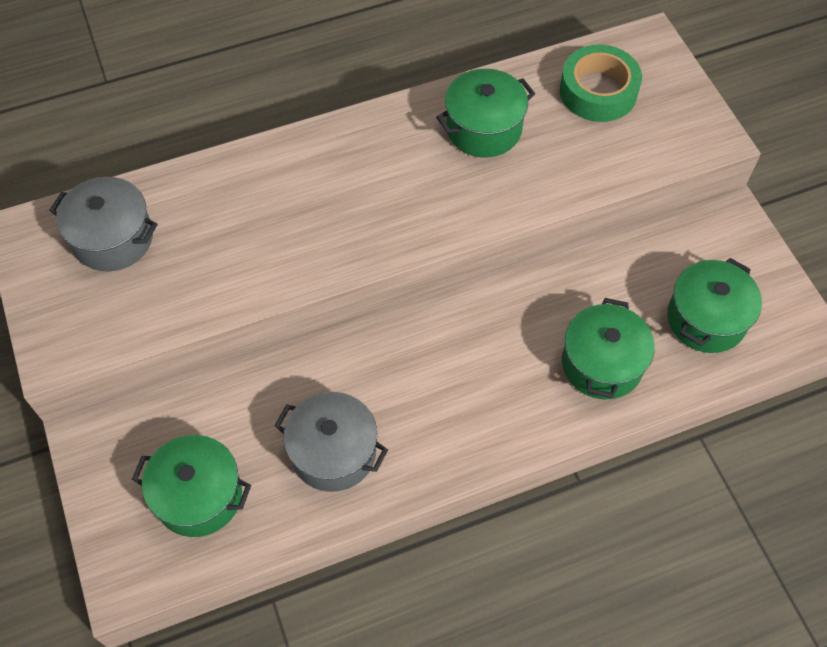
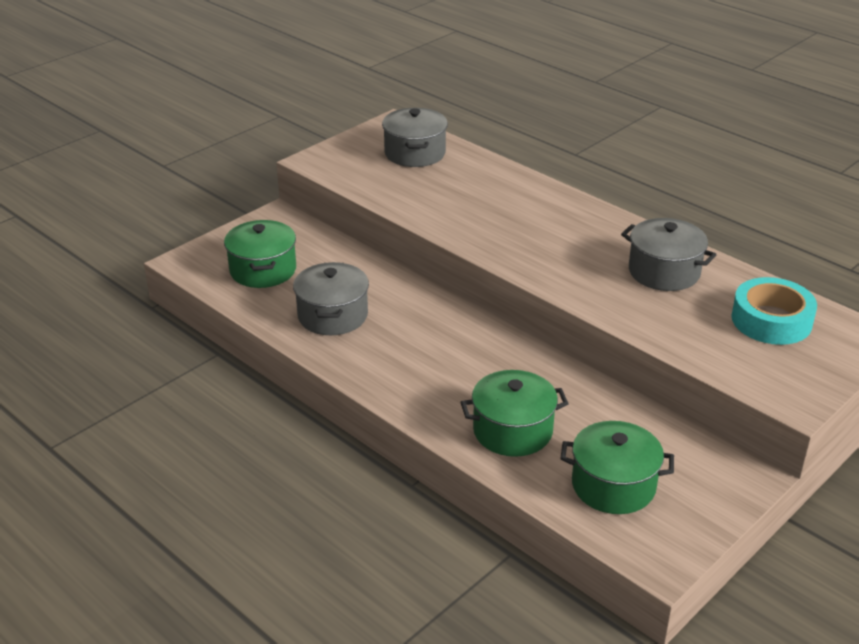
camera: 65 degrees right, 25 degrees down
green pot [436,69,535,157] -> grey pot [621,218,716,291]
green tape [560,45,642,122] -> turquoise tape [731,277,817,345]

